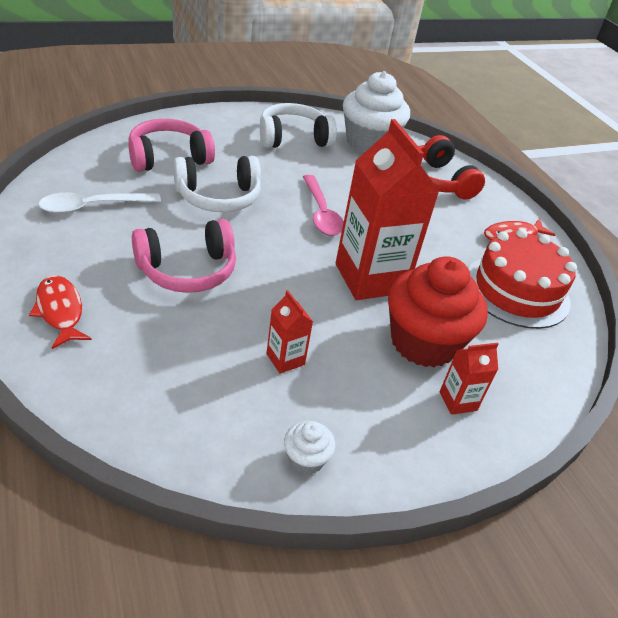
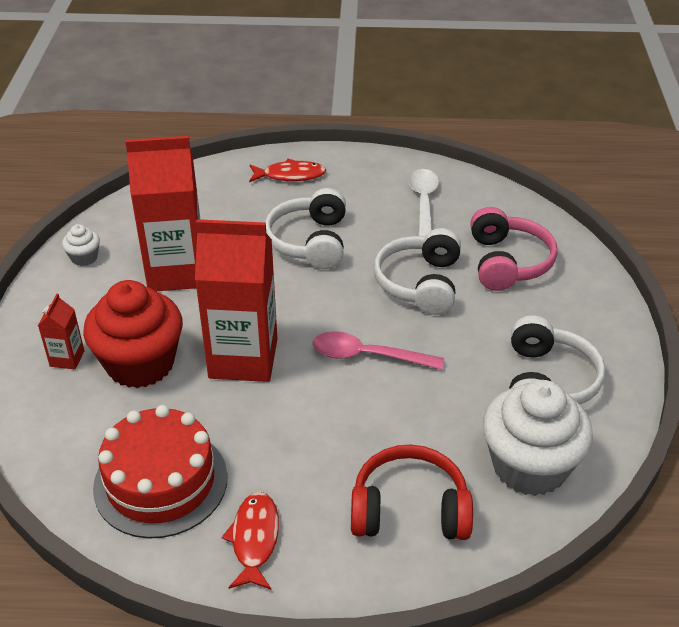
camera: 120 degrees right, 0 degrees up
pink headphones [132,219,236,293] -> white headphones [265,188,346,269]
red carton [266,290,313,374] -> red carton [125,136,201,291], size x2.27

